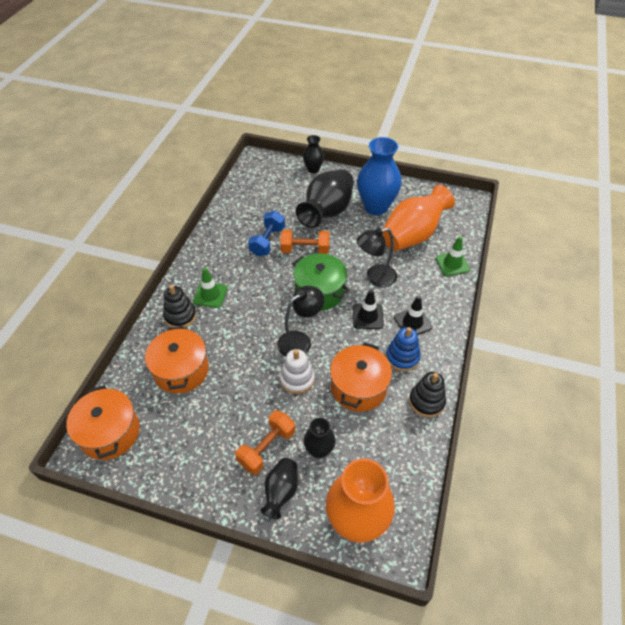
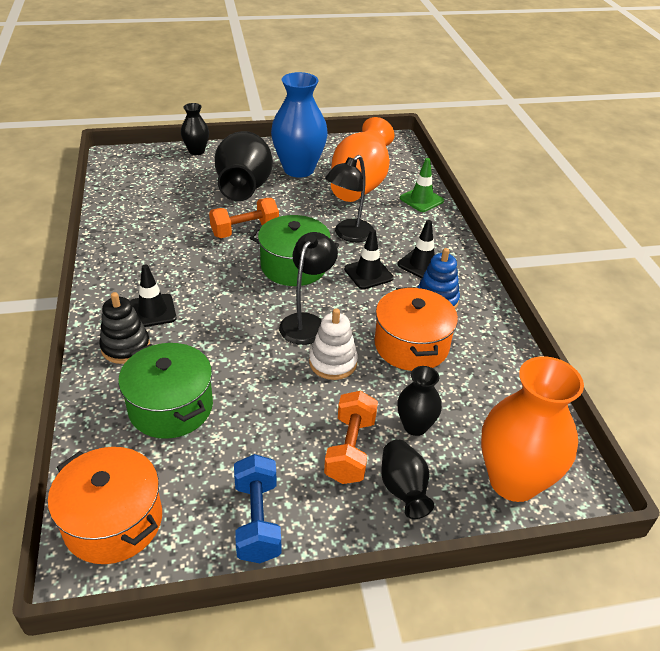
camera: 30 degrees left, 10 degrees down
orange pot [145,326,209,394] -> green pot [118,343,213,439]
green traffic cone [193,268,228,308] -> black traffic cone [130,264,177,327]
blue dumbbell [248,211,285,256] -> blue dumbbell moved to [234,454,281,563]
black stacking toy [409,372,446,417] -> none

